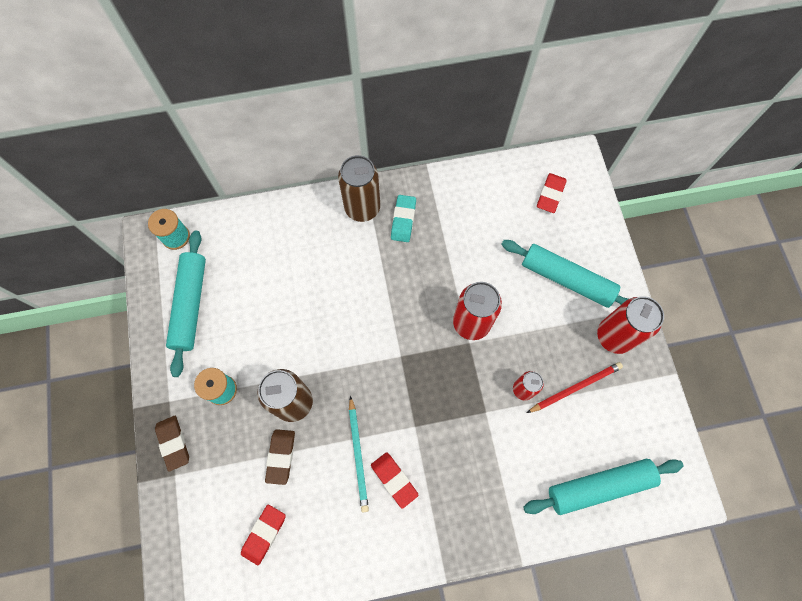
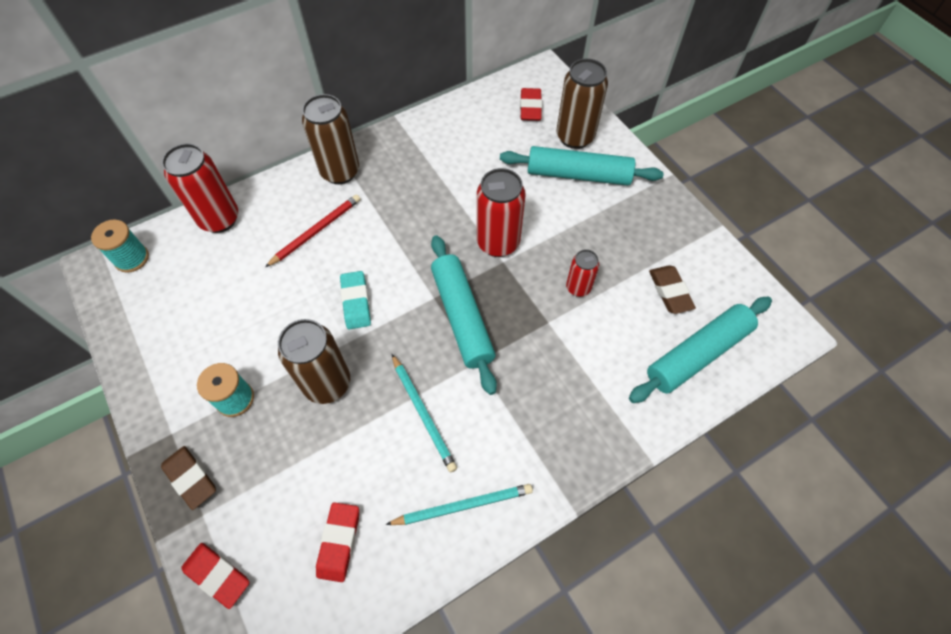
camera: 20 degrees left, 10 degrees down
turquoise rolling pin [166,230,206,377] -> turquoise rolling pin moved to [431,235,497,395]
brown eraser [265,429,295,485] -> brown eraser moved to [649,265,696,314]
red eraser [371,452,419,509] -> red eraser moved to [181,543,249,609]
turquoise eraser [391,195,416,242] -> turquoise eraser moved to [340,271,371,329]
red pencil [527,362,623,413] -> red pencil moved to [265,194,360,267]
red can [597,296,664,354] -> red can moved to [162,143,238,233]
none -> turquoise pencil [385,484,533,525]
none -> brown can [556,58,608,149]

